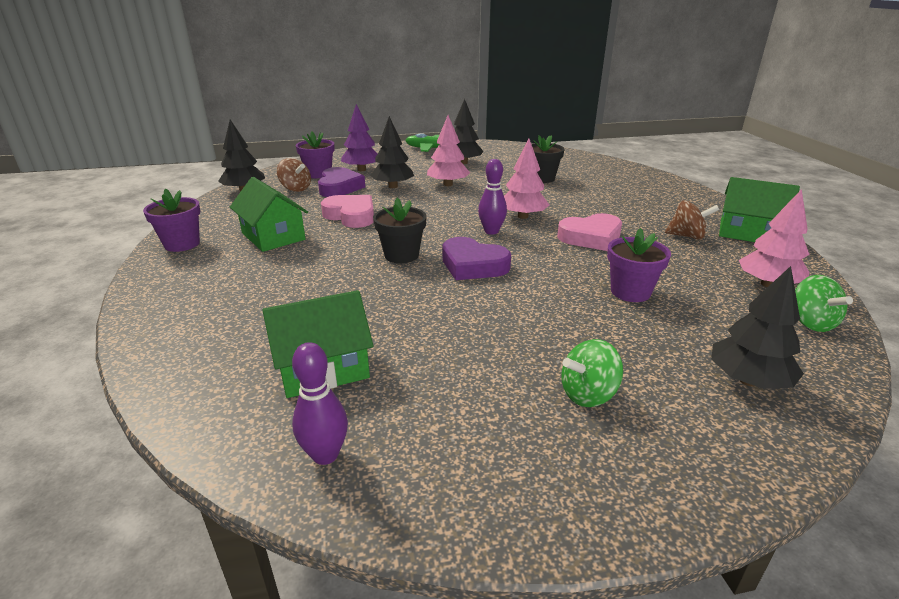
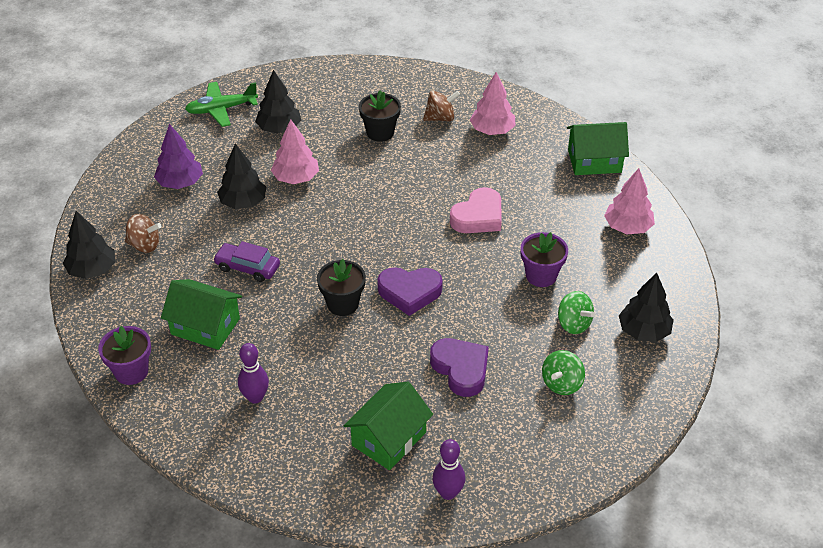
camera: 30 degrees left, 15 degrees up
purple flower pot [296,132,335,179] -> none
purple heart [318,167,365,197] -> purple heart moved to [430,338,489,397]
pink heart [321,195,374,228] -> purple car [213,241,280,282]
purple bowling pin [478,159,507,235] -> purple bowling pin moved to [238,343,269,404]
pink tree [504,139,549,219] -> pink tree moved to [470,72,515,135]
brown spinning top [665,200,719,240] -> brown spinning top moved to [423,91,460,121]
green spinning top [795,275,853,332] -> green spinning top moved to [558,291,595,334]

